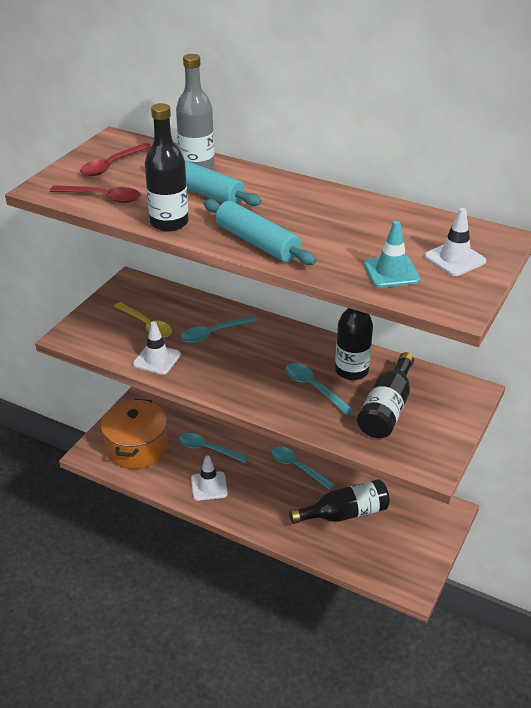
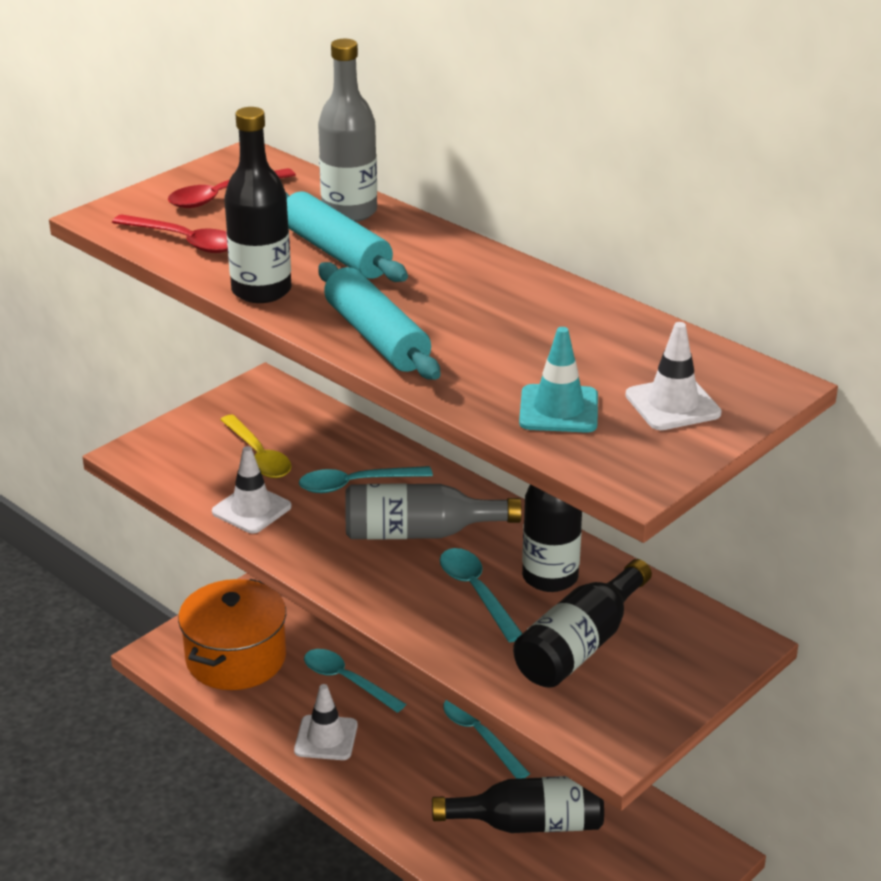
camera: 15 degrees right, 5 degrees down
none -> grey bottle [345,483,522,540]

